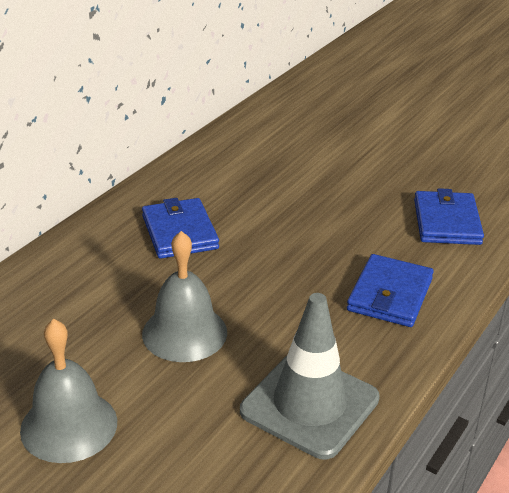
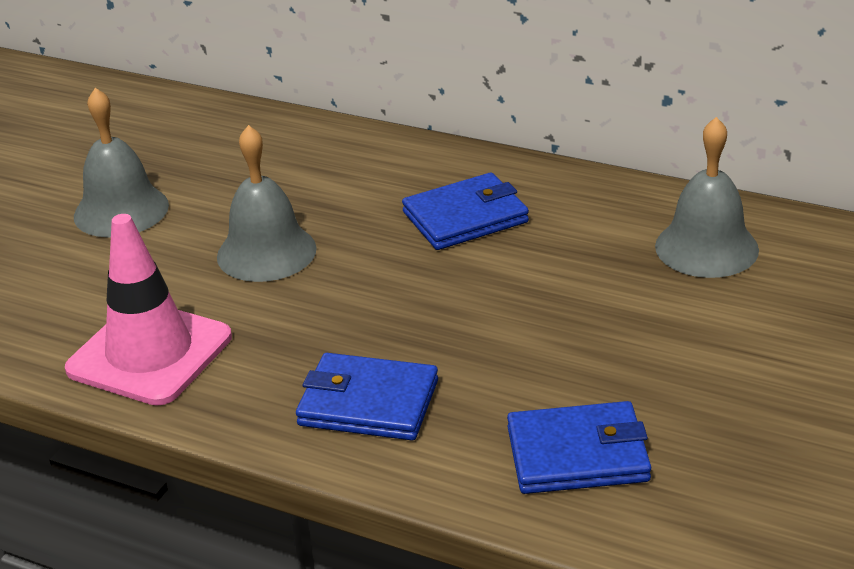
camera: 85 degrees right, 0 degrees up
grey traffic cone [240,293,380,459] -> pink traffic cone [65,214,232,406]
none -> grey bell [655,117,759,278]

